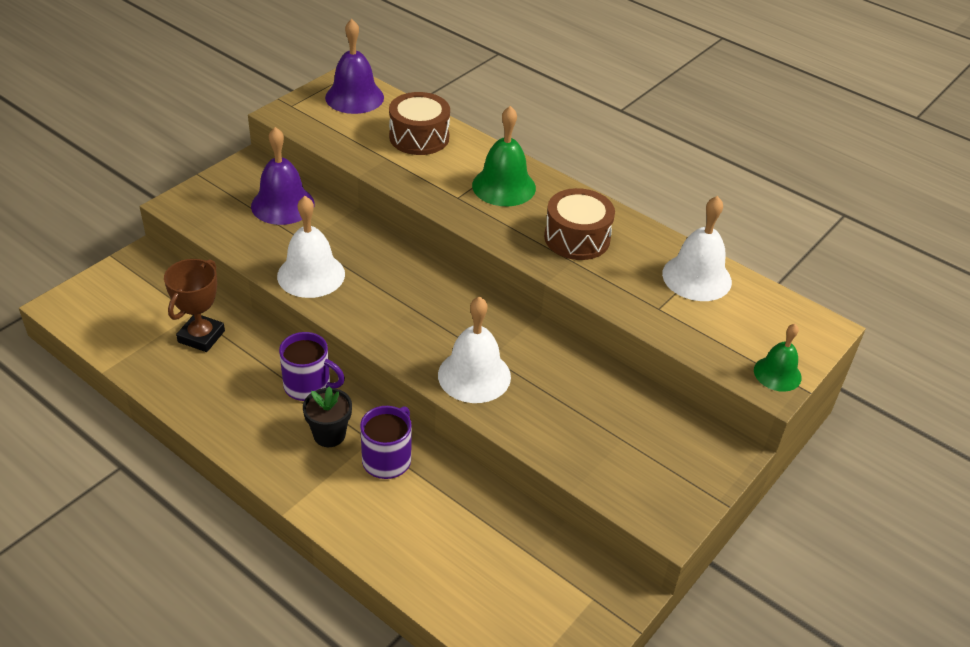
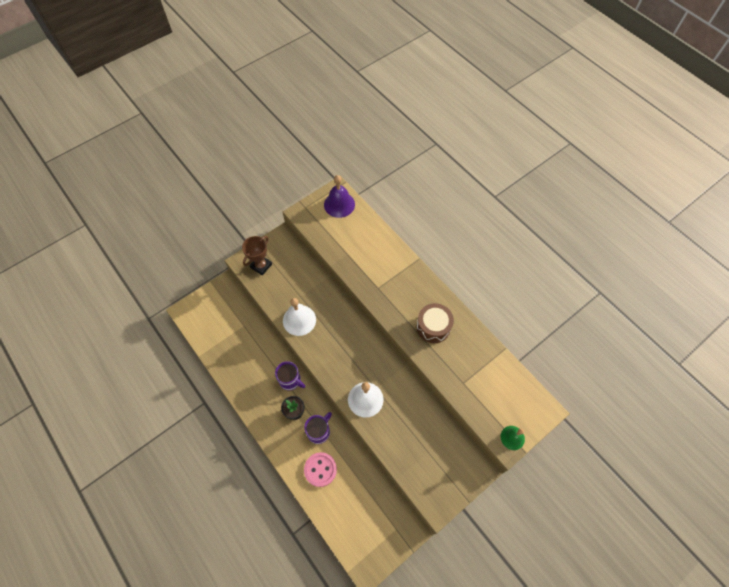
camera: 15 degrees right, 20 degrees up
brown trophy [164,259,225,352] -> brown trophy moved to [242,236,272,275]
purple bell [251,127,315,225] -> none
brown drum [389,92,450,155] -> none
green bell [472,106,536,206] -> none
white bell [662,196,732,301] -> none
none -> pink button [304,452,337,487]

